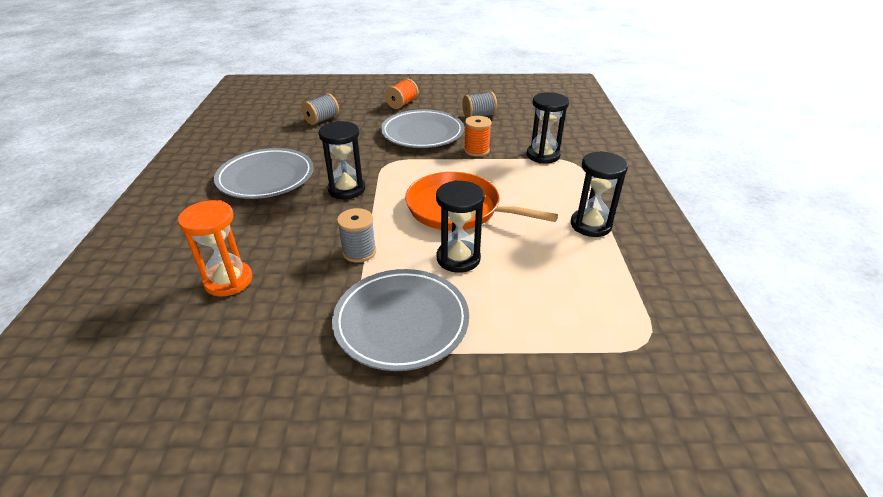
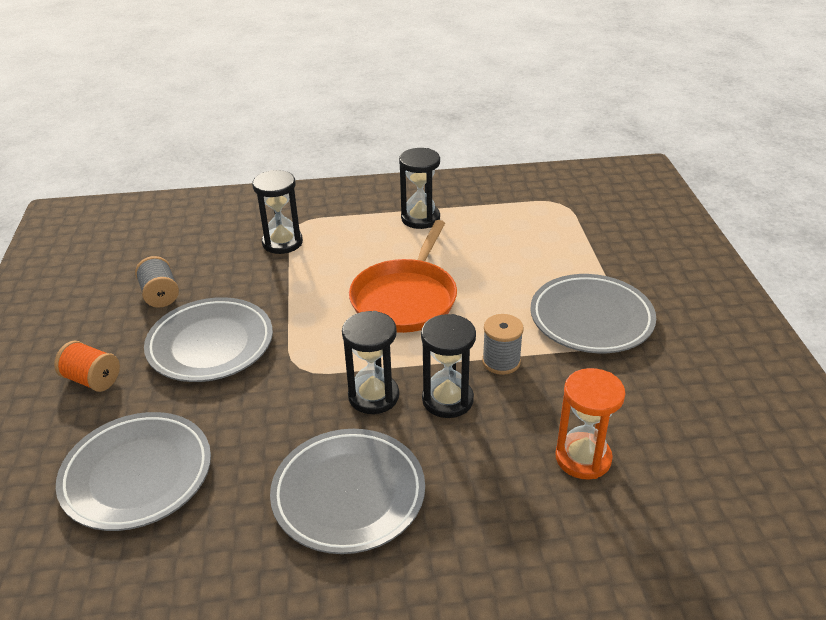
camera: 95 degrees left, 0 degrees up
grey spool [301,93,339,125] -> grey plate [56,412,211,531]
black hourglass [436,180,485,273] -> black hourglass moved to [421,314,476,418]
orange spool [464,116,492,157] -> none

